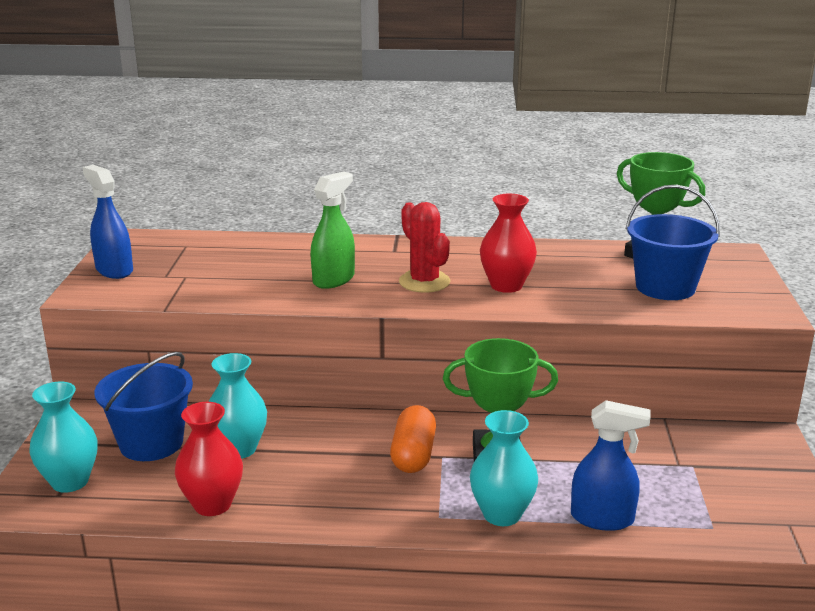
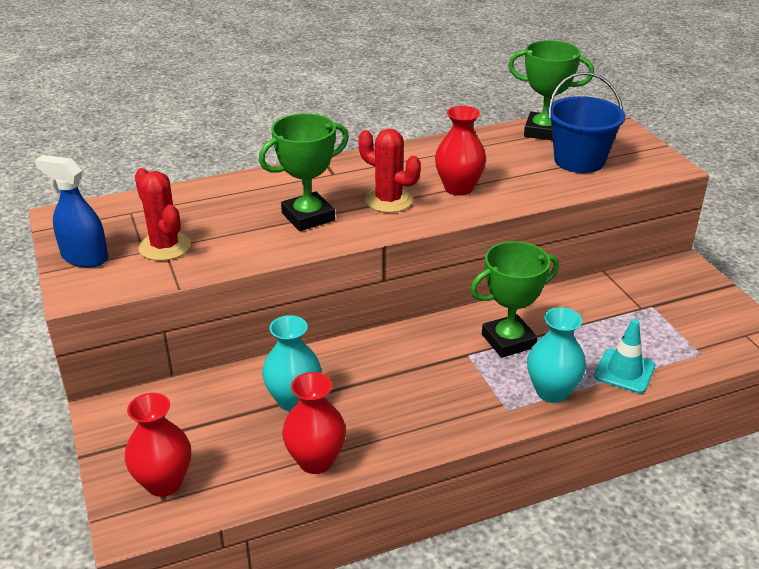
camera: 25 degrees left, 10 degrees up
turquoise vase [29,382,98,493] -> red vase [125,393,191,497]
blue bucket [95,352,193,461] -> none
green spray bottle [310,171,355,289] -> green trophy [259,113,349,231]
orange capsule [390,405,436,473] -> none
blue spray bottle [571,400,651,531] -> turquoise traffic cone [594,319,656,394]
none -> red cactus [135,168,191,261]

